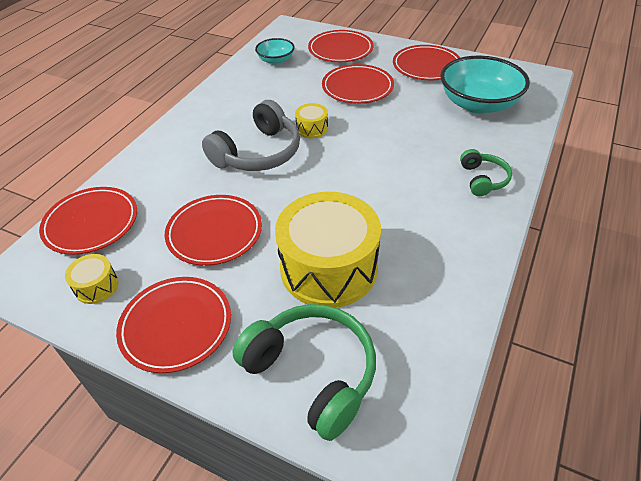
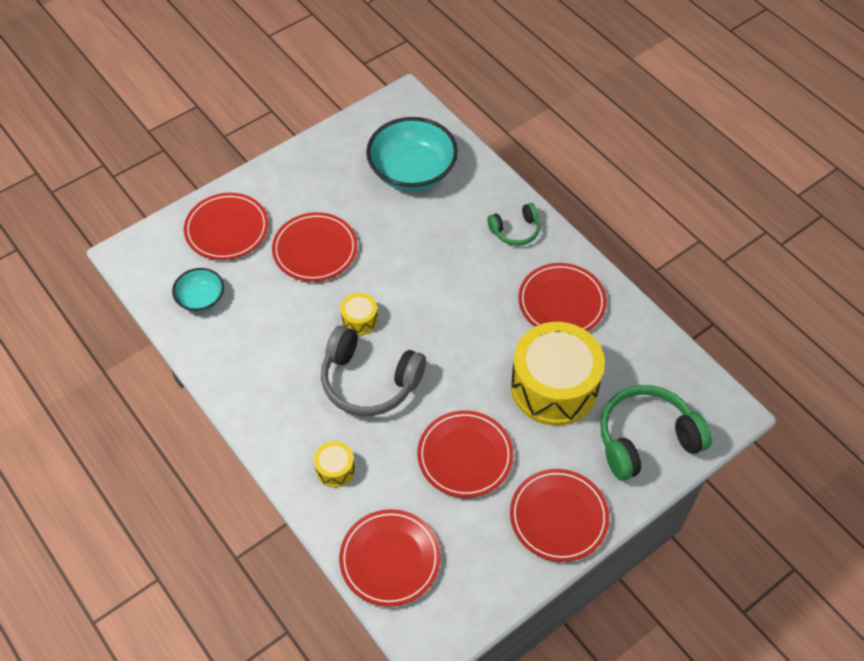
camera: 65 degrees left, 10 degrees up
yellow drum [65,254,119,304] -> yellow drum moved to [314,441,355,487]
grey headphones [202,100,300,171] -> grey headphones turned 135 degrees clockwise [321,325,426,416]
red plate [393,45,460,81] -> red plate moved to [518,263,607,331]
green headphones [460,149,512,196] -> green headphones turned 135 degrees clockwise [487,203,540,246]

